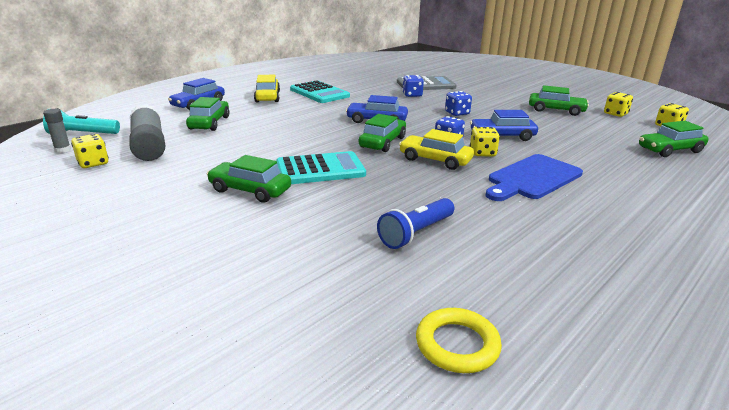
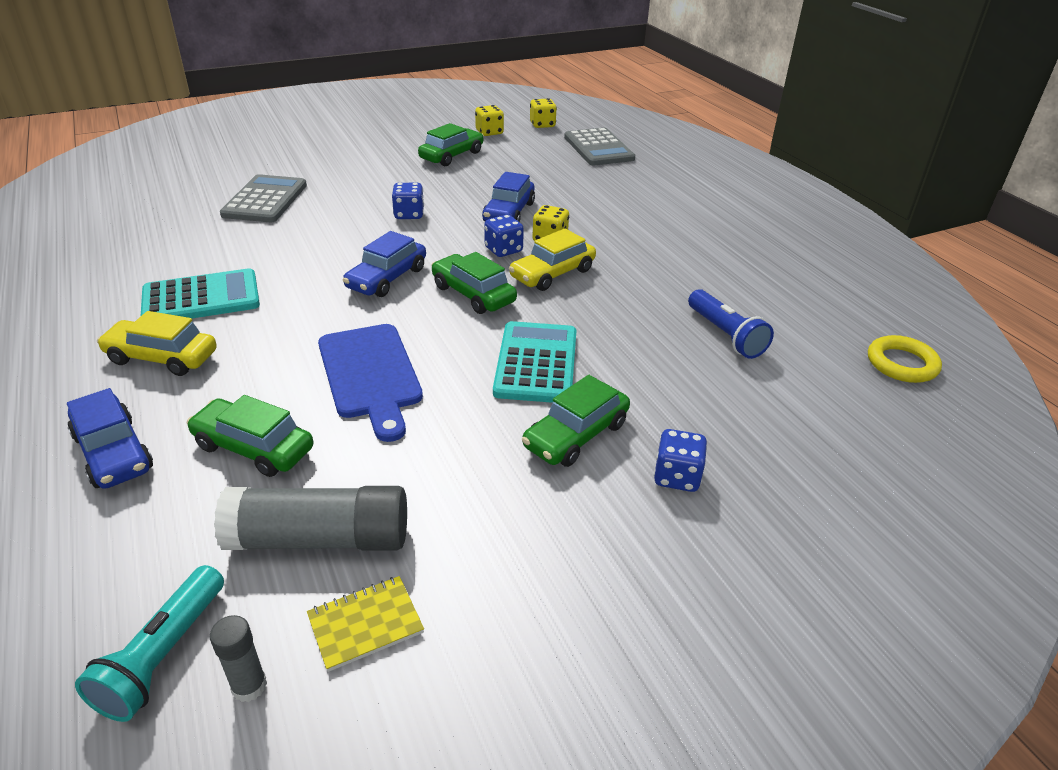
camera: 70 degrees left, 10 degrees up
yellow dice [71,134,109,168] -> yellow notebook [307,576,424,672]
blue dice [402,75,424,97] -> blue dice moved to [654,429,707,492]
blue cutting board [485,154,583,201] -> blue cutting board moved to [318,324,423,442]
green car [639,121,709,157] -> grey calculator [564,128,635,165]

